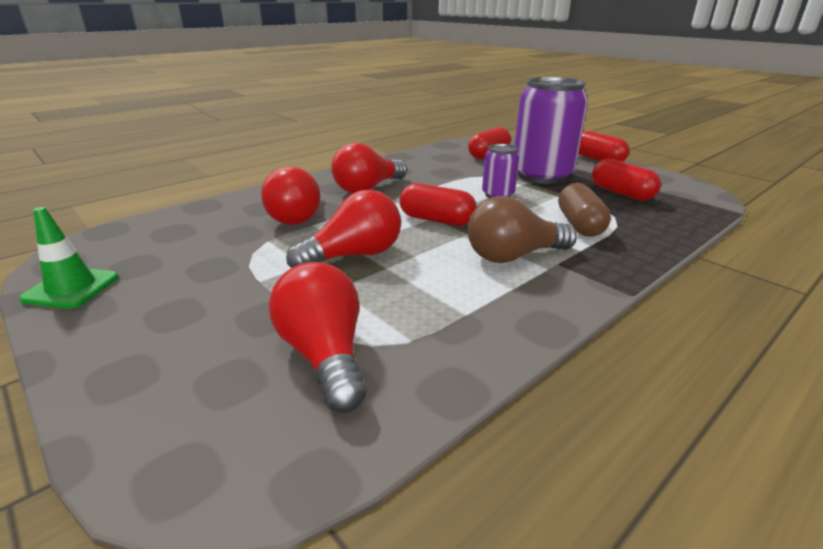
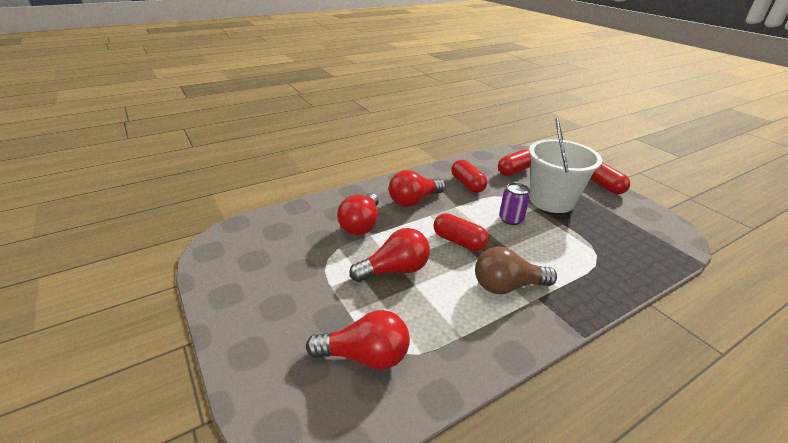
camera: 10 degrees right, 5 degrees up
green traffic cone [19,207,119,309] -> none
red light bulb [269,262,366,413] -> red light bulb turned 105 degrees clockwise [306,310,410,370]
purple can [514,77,588,184] -> white bucket [529,118,602,213]
brown capsule [558,183,611,237] -> none
red capsule [592,159,661,201] -> red capsule moved to [451,160,488,193]

